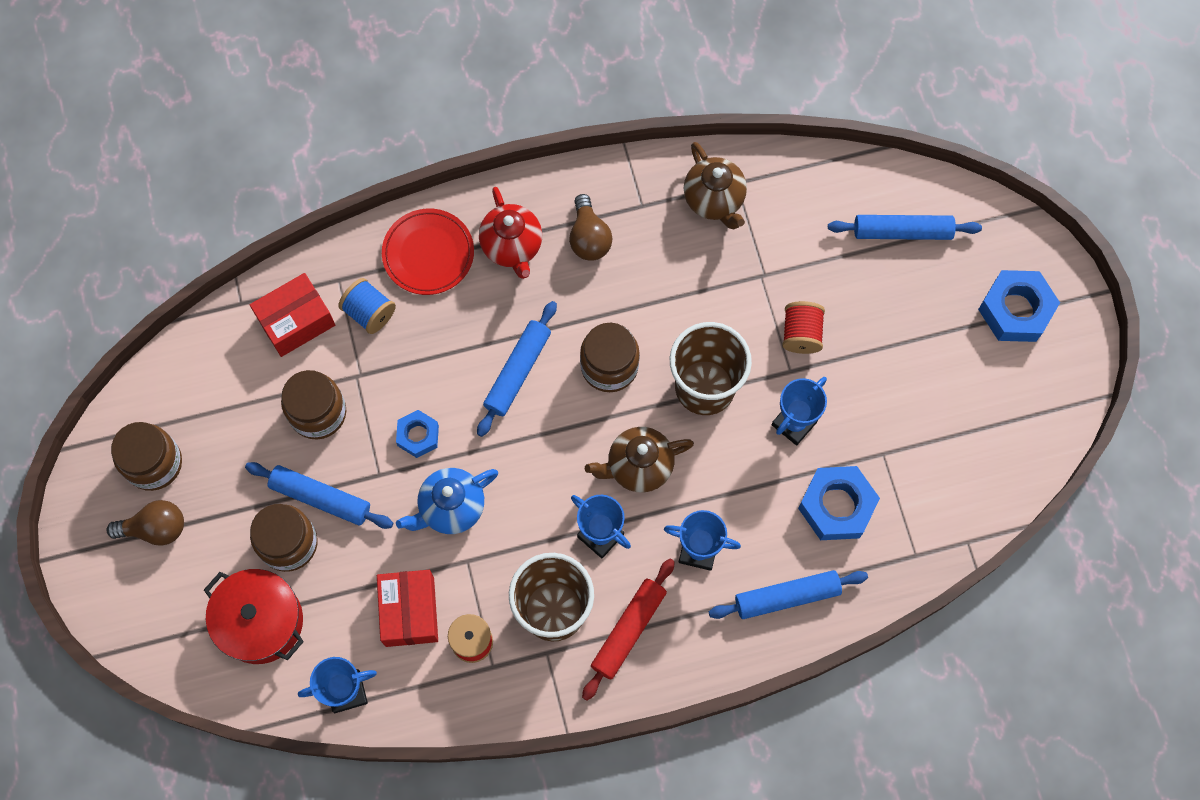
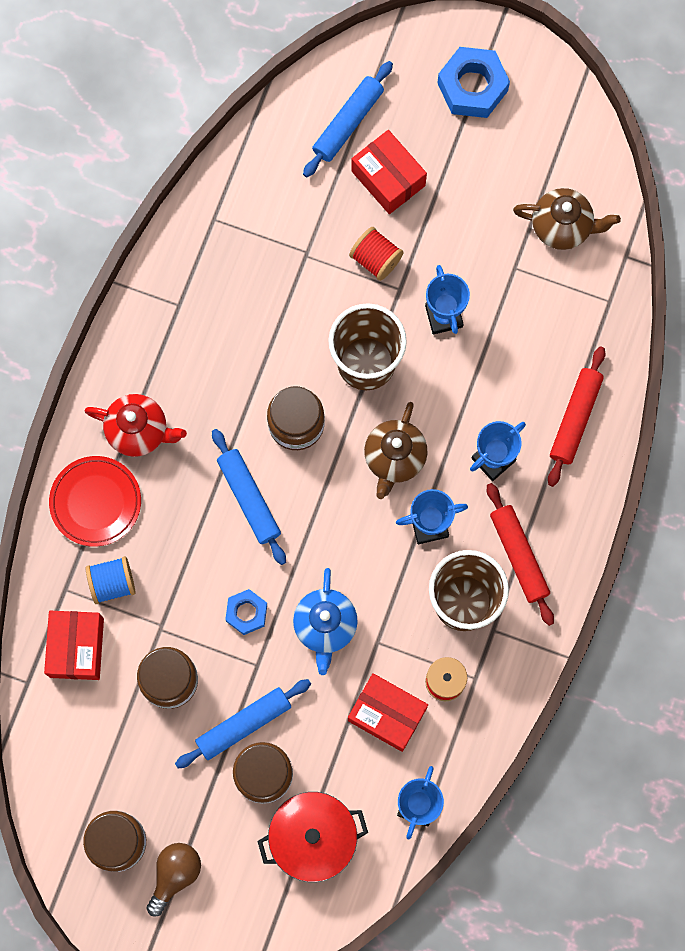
camera: 55 degrees left, 5 degrees up
brown light bulb [569,194,613,261] -> none
brown teapot [684,142,747,230] -> brown teapot moved to [513,188,621,250]
blue rolling pin [709,570,868,619] -> red rolling pin [548,346,606,487]
blue nut [798,466,880,540] -> none
none -> red box [351,130,427,214]

